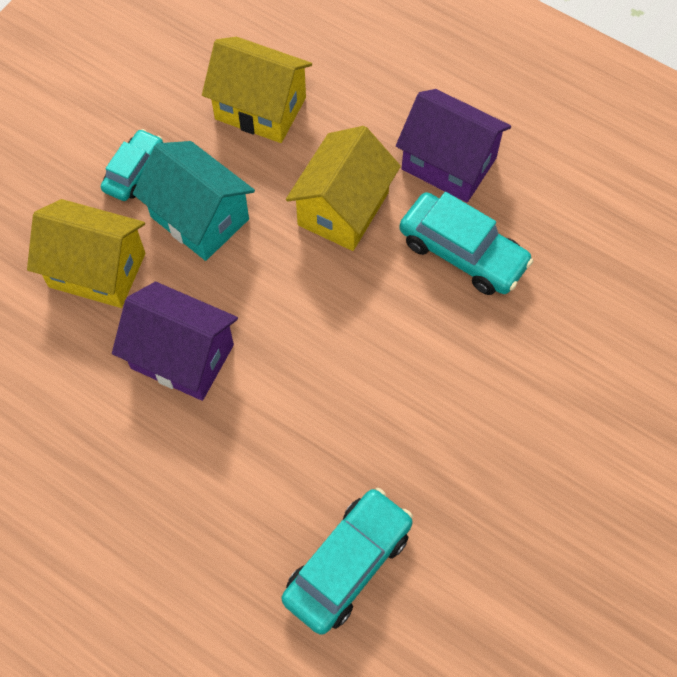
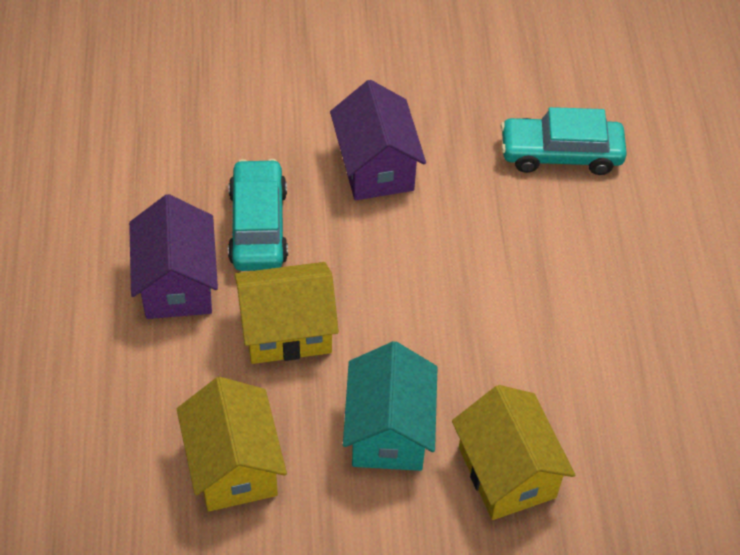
camera: 130 degrees left, 10 degrees down
turquoise car [101,129,163,201] -> none
purple house [112,282,238,401] -> purple house moved to [330,80,426,200]

